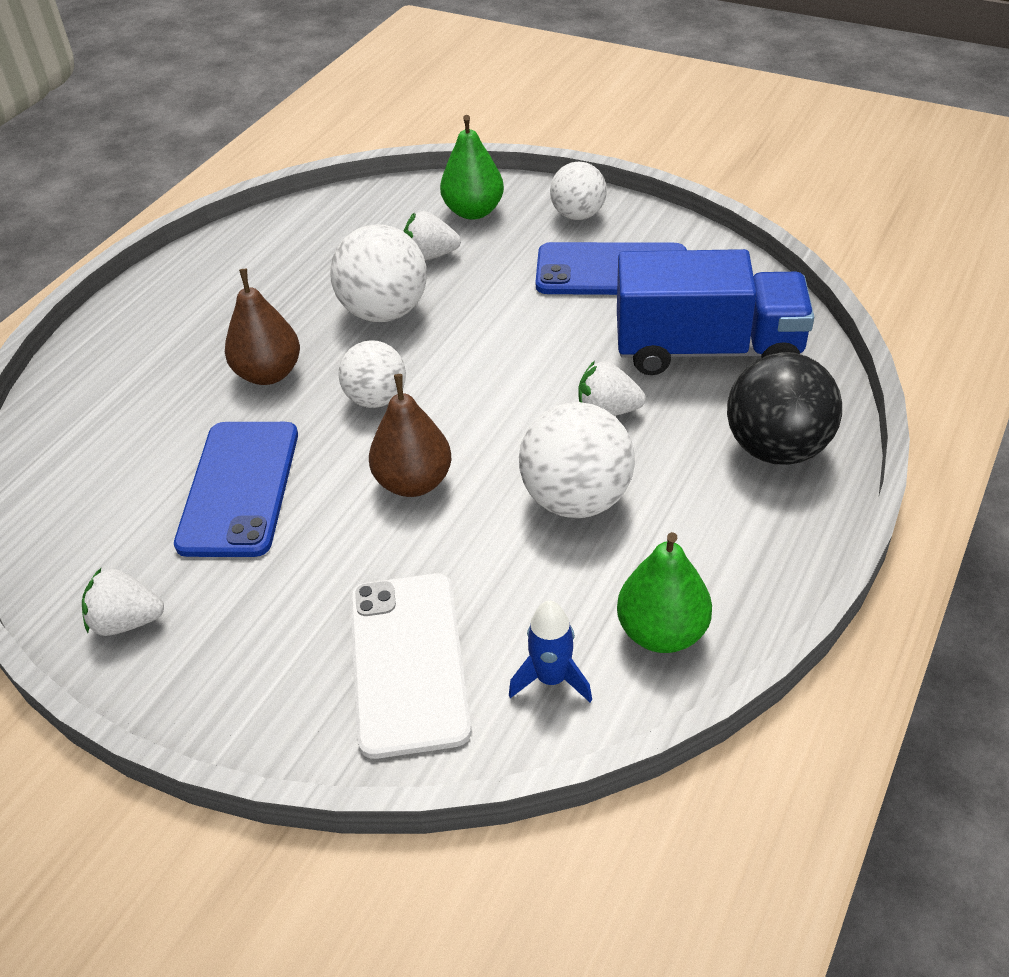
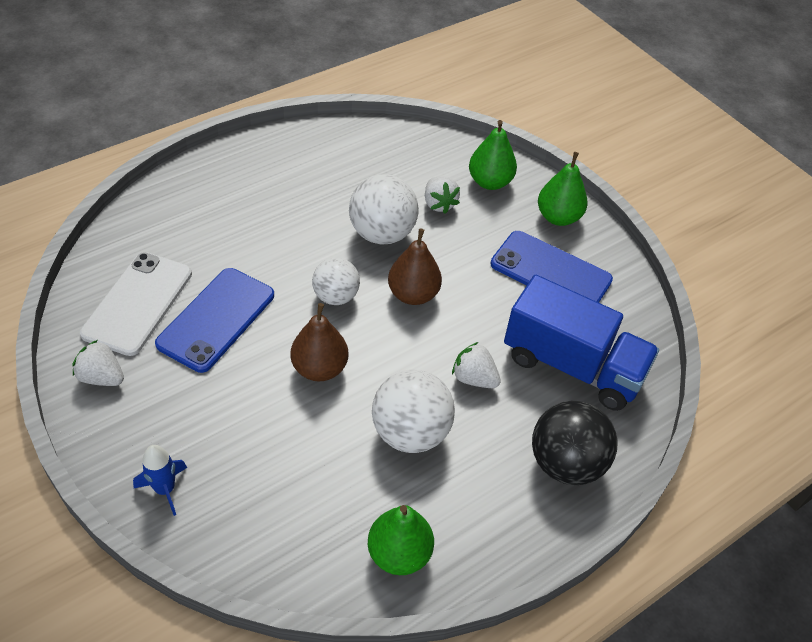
camera: 20 degrees right, 5 degrees up
brown pear [225,269,300,385] -> brown pear moved to [388,228,442,305]
white phone [350,573,472,759] -> white phone moved to [80,252,192,356]
white strawberry [404,211,461,261] -> white strawberry turned 135 degrees counterclockwise [425,177,460,214]
blue rocket [509,601,592,702] -> blue rocket moved to [133,445,187,516]
white ball [550,162,607,220] -> green pear [538,152,587,226]

